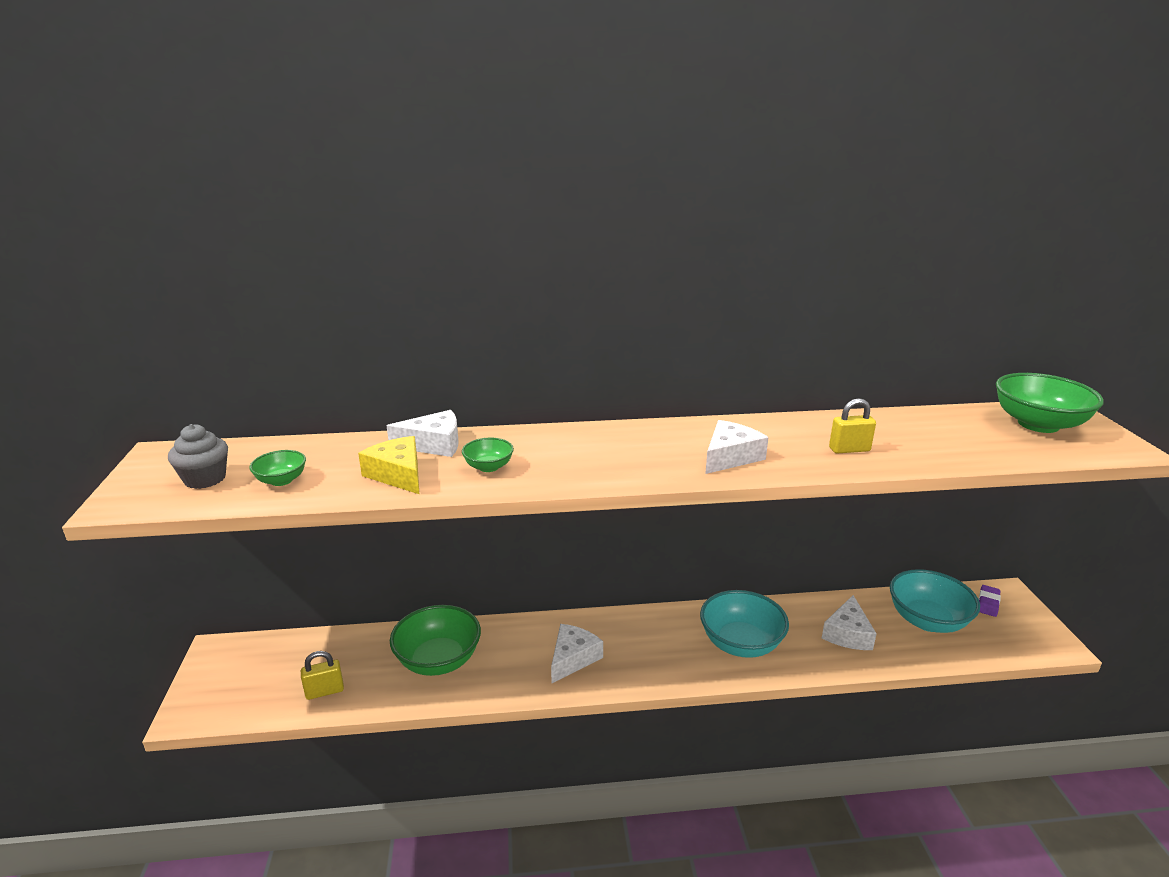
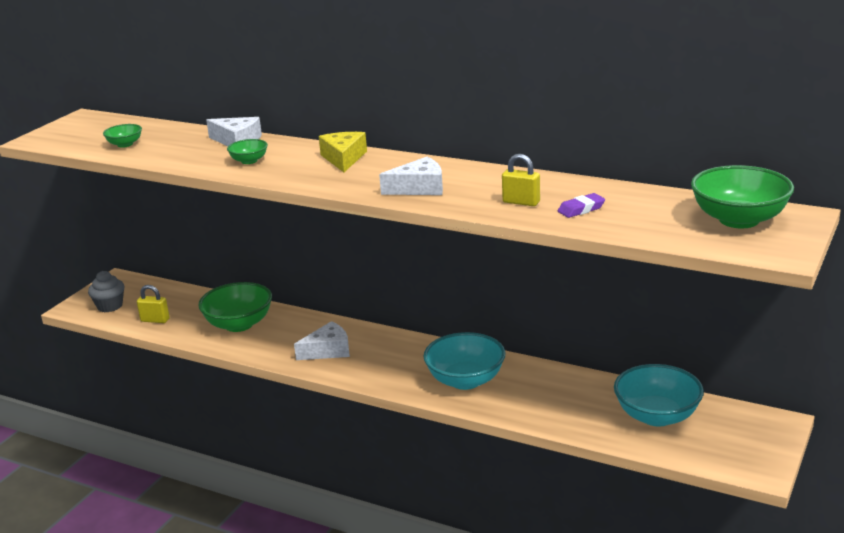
camera: 35 degrees right, 0 degrees up
grey cupcake [168,424,228,489] -> grey cupcake moved to [88,271,124,312]
yellow cheese [358,436,419,494] -> yellow cheese moved to [319,132,367,172]
white cheese [822,595,877,650] -> none
purple eraser [979,585,1001,617] -> purple eraser moved to [558,193,605,218]

